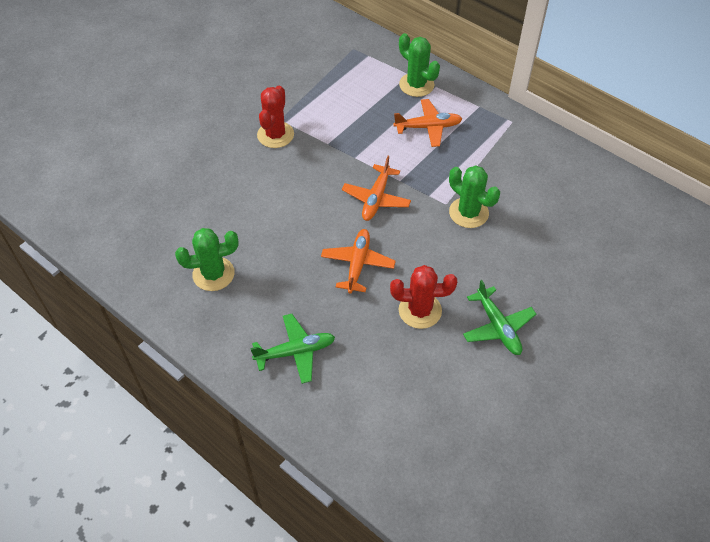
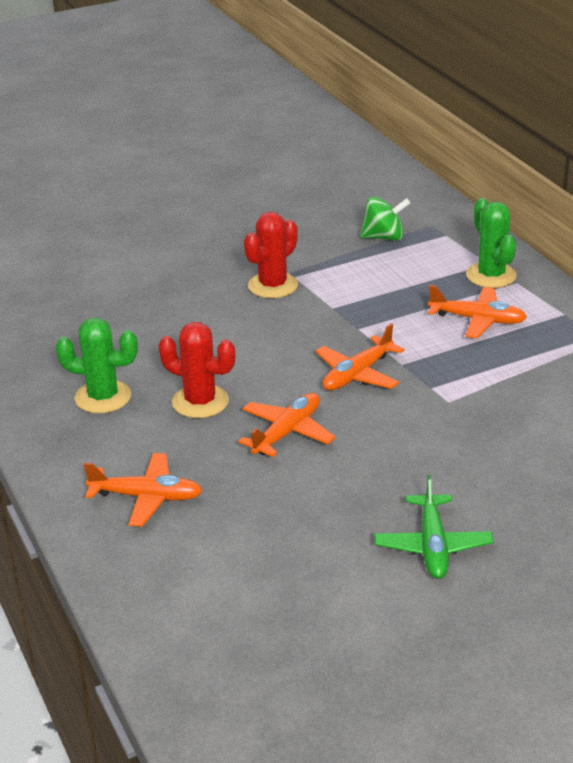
camera: 25 degrees right, 20 degrees down
green plane [250,314,335,384] -> orange plane [84,453,202,527]
red cactus [390,265,457,329] -> red cactus moved to [158,322,235,418]
green cactus [449,165,500,228] -> none
none -> green spinning top [360,196,410,241]

